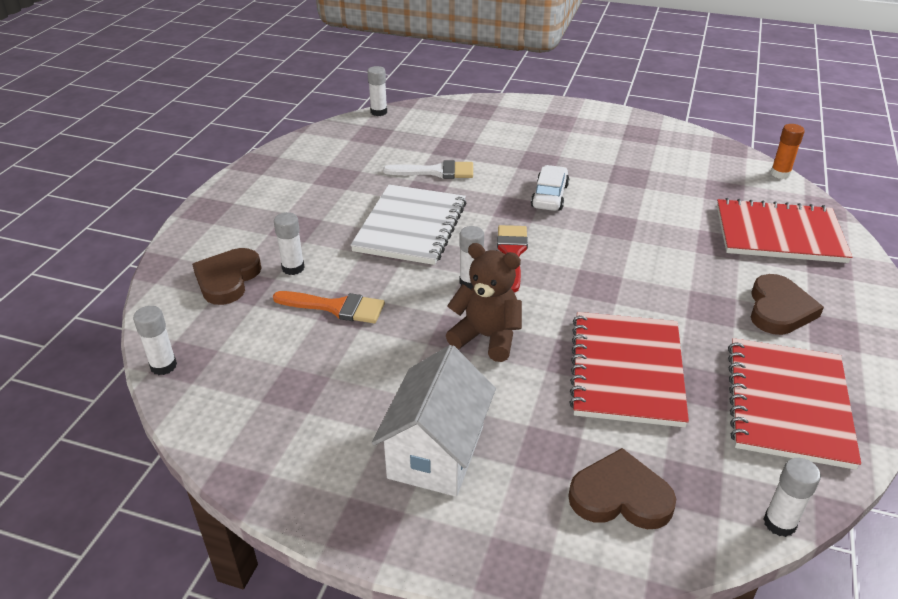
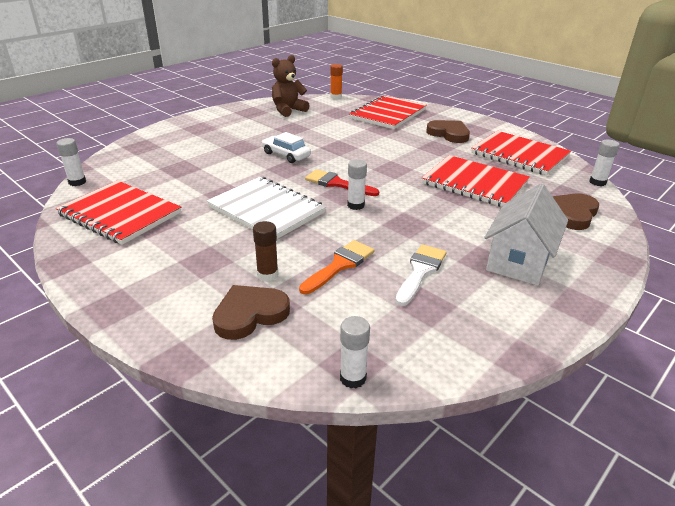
camera: 65 degrees left, 5 degrees down
brown heart [192,248,261,305] -> brown heart turned 105 degrees clockwise [212,285,290,340]
white glue stick [274,212,305,275] -> brown glue stick [253,221,278,281]
white house [372,345,496,497] -> white house turned 75 degrees clockwise [484,184,568,286]
white brush [383,160,473,179] -> white brush moved to [395,244,447,306]
brown teddy bear [446,243,522,362] -> brown teddy bear moved to [272,55,310,117]
none -> red notebook [56,181,181,245]

